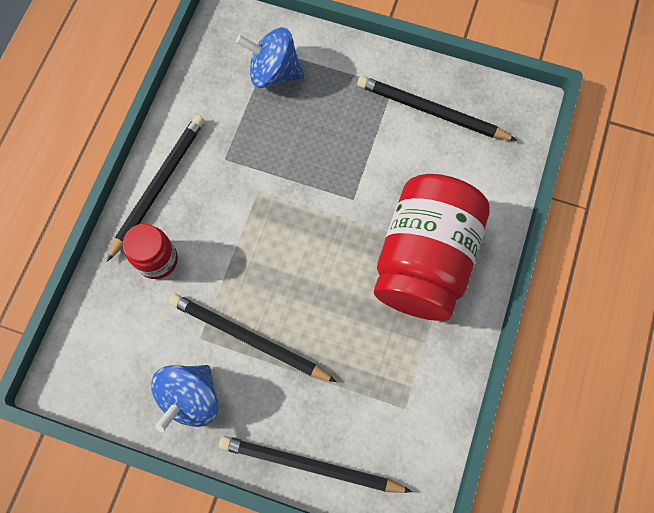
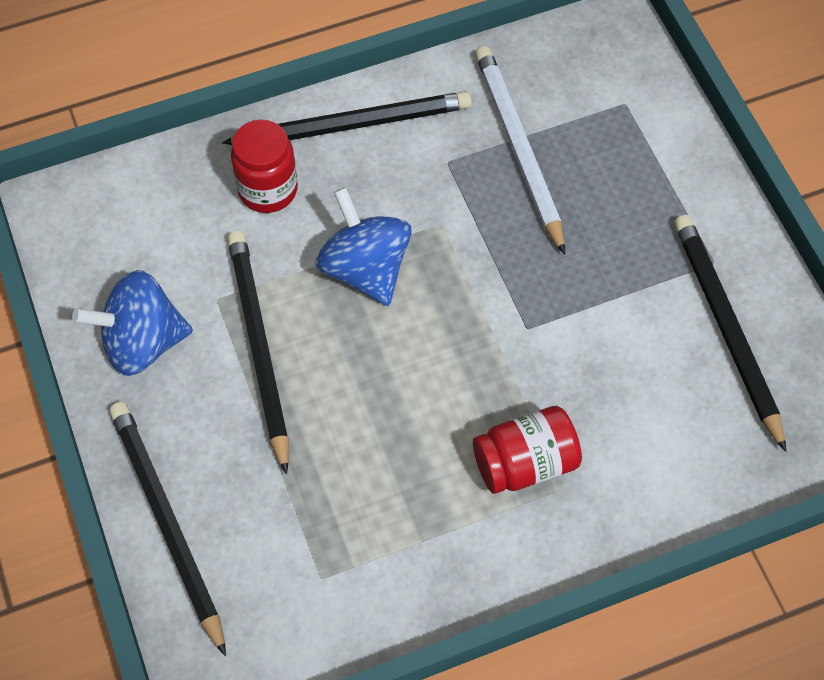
camera: 50 degrees right, 10 degrees down
blue spinning top [236,27,304,88] -> blue spinning top moved to [315,187,412,306]
red jar [374,174,490,321] -> red jar [473,406,582,494], size x0.49
none -> white pencil [475,46,565,255]

